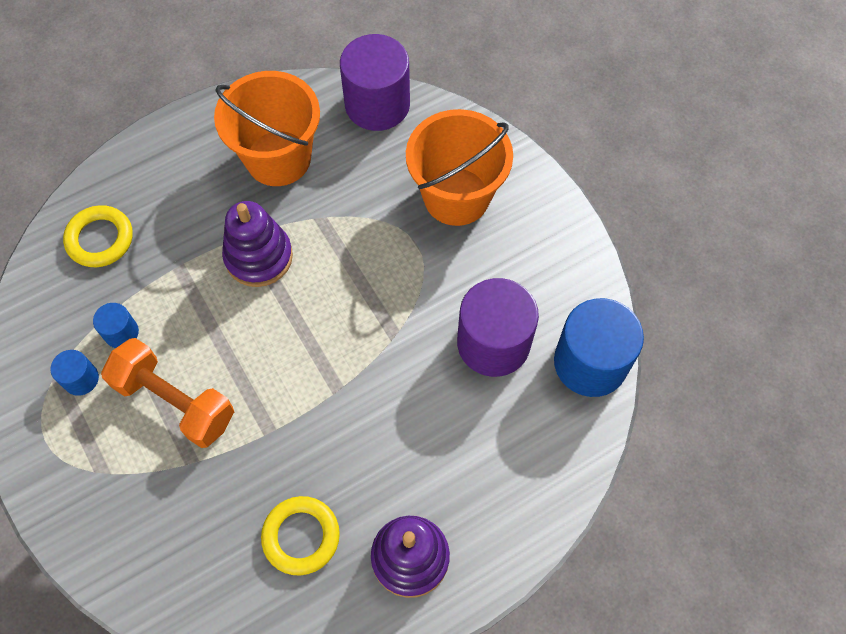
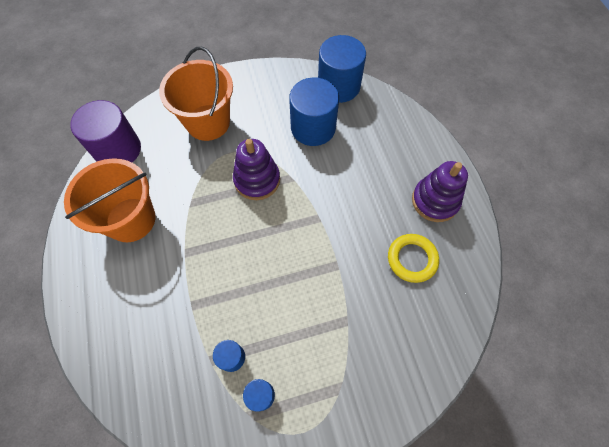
camera: 75 degrees left, 0 degrees up
yellow ring [63,205,133,267] -> none
orange dumbbell [101,338,234,448] -> none
purple stacking toy [222,201,293,287] -> purple stacking toy moved to [233,139,280,200]
purple cylinder [457,278,539,377] -> blue cylinder [289,78,339,146]

